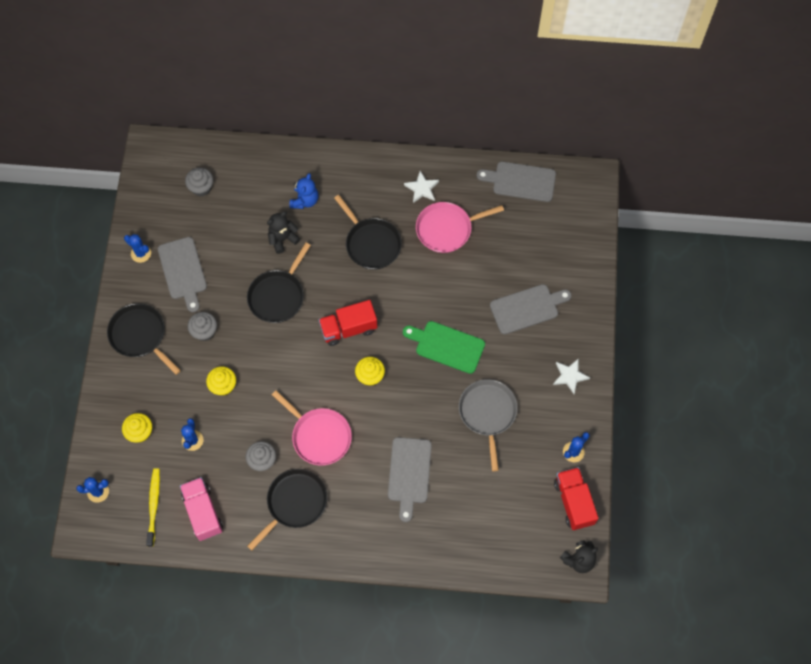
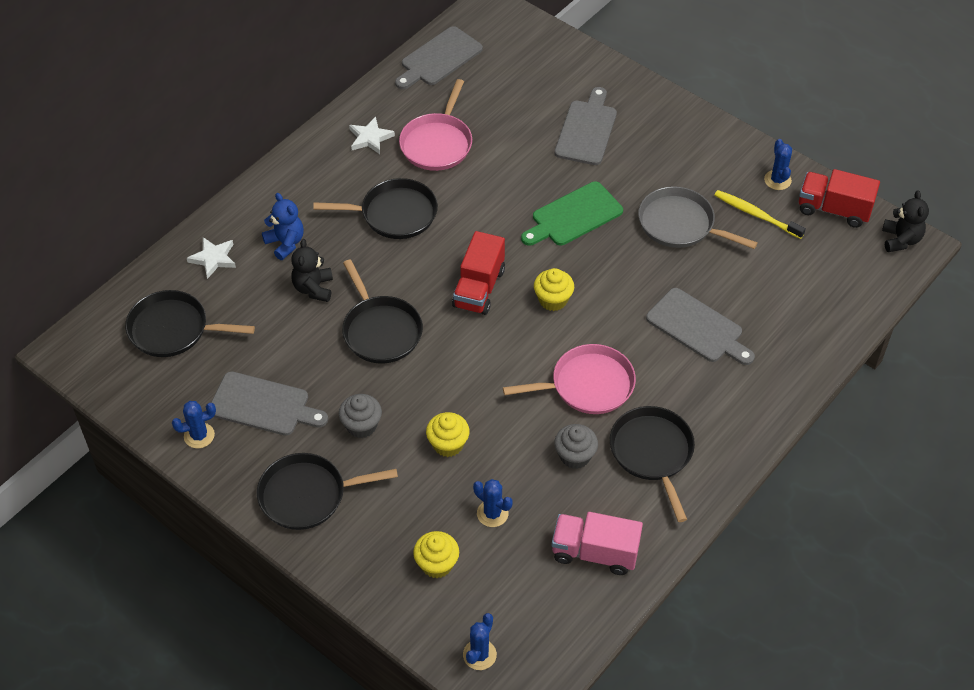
camera: 55 degrees left, 15 degrees down
yellow toothbrush [146,468,160,547] -> yellow toothbrush moved to [714,190,806,239]
grey cupcake [185,168,213,196] -> black pan [125,290,255,357]
white star [553,358,590,394] -> white star moved to [187,237,236,279]

